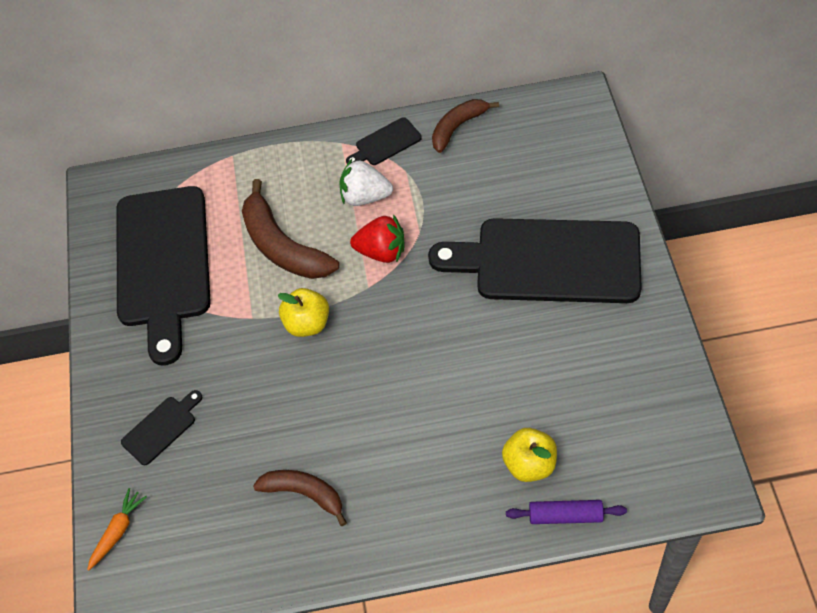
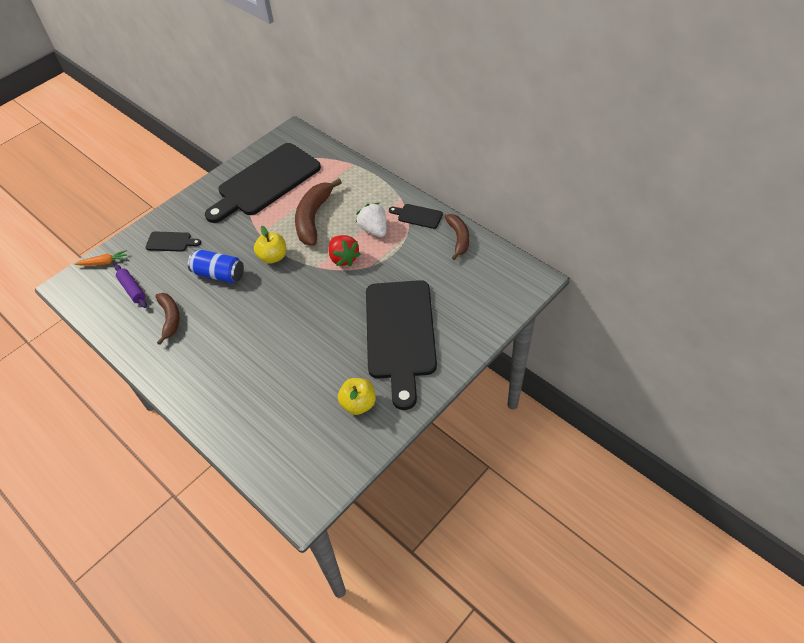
camera: 50 degrees right, 5 degrees down
black cutting board [428,218,642,303] -> black cutting board turned 150 degrees counterclockwise [366,280,437,410]
brown banana [432,99,499,153] -> brown banana turned 75 degrees clockwise [444,214,469,260]
yellow apple [502,428,557,482] -> yellow apple moved to [338,378,376,415]
purple rolling pin [506,500,627,524] -> purple rolling pin moved to [114,264,147,308]
none -> blue can [188,250,244,283]

